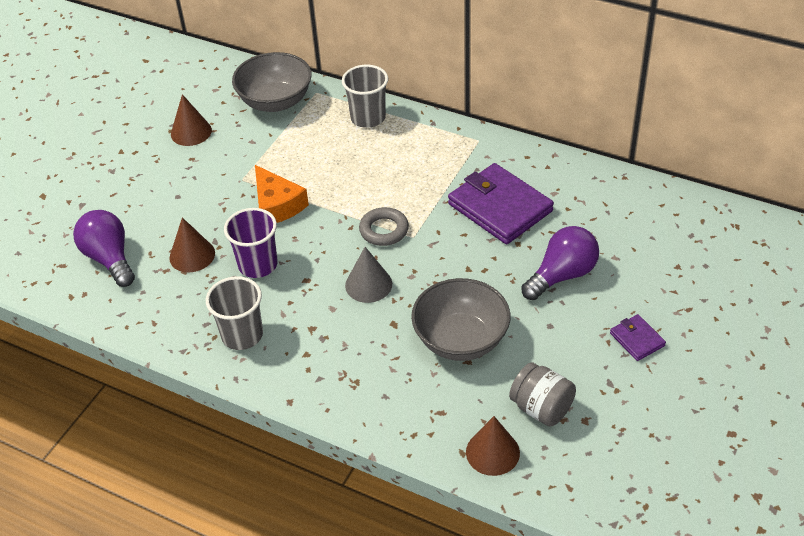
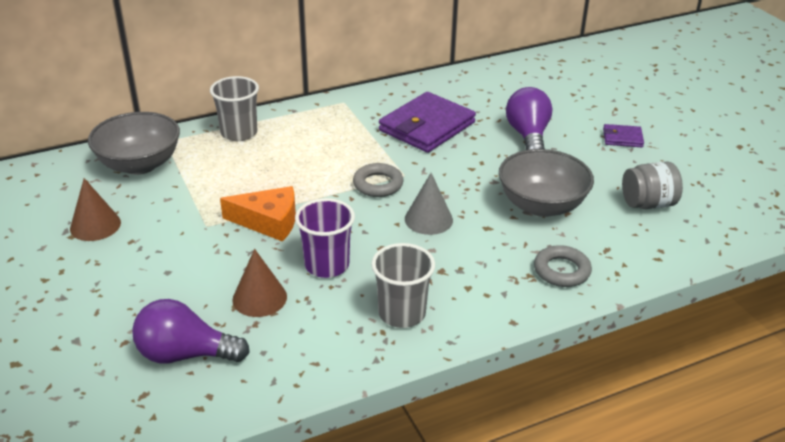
camera: 55 degrees left, 10 degrees down
purple wallet [448,163,554,244] -> purple wallet turned 45 degrees counterclockwise [379,92,476,153]
brown cone [466,416,520,476] -> none
none -> grey ring [534,245,592,287]

